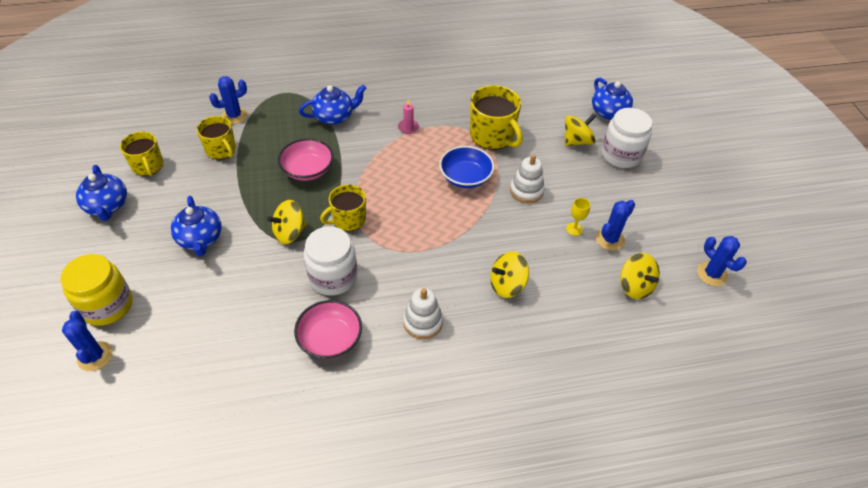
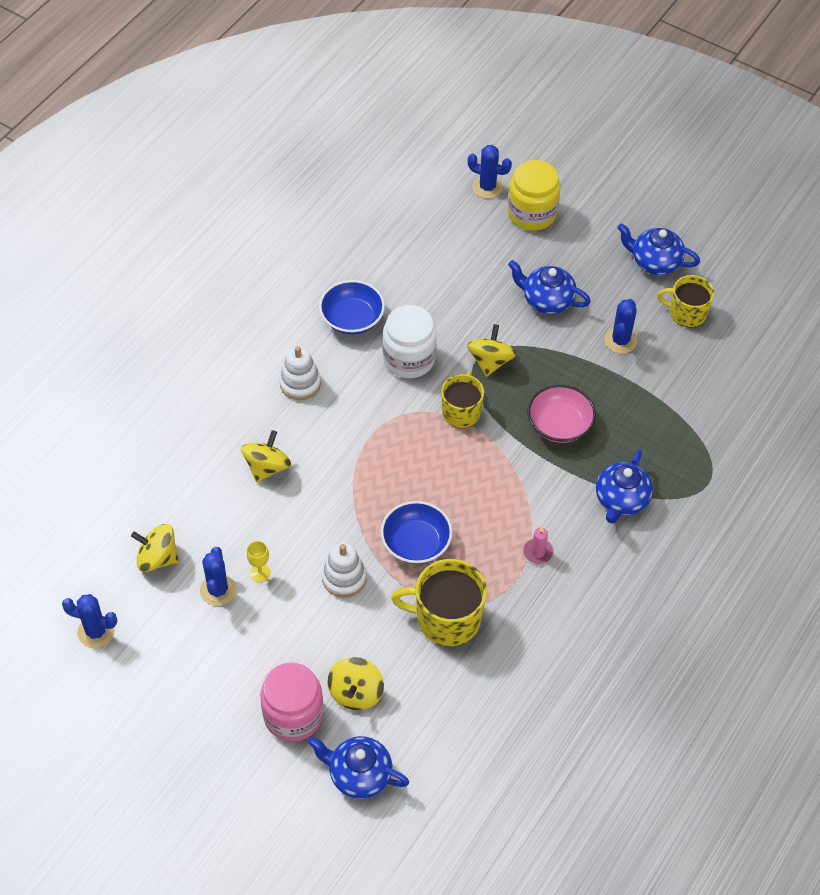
camera: 135 degrees right, 5 degrees up
yellow mug [197,116,236,159] -> none
blue cactus [209,76,247,124] -> blue cactus moved to [604,299,637,354]
pink bowl [294,300,362,359] -> blue bowl [319,280,385,334]
white jar [601,108,653,168] -> pink jar [260,662,324,742]

